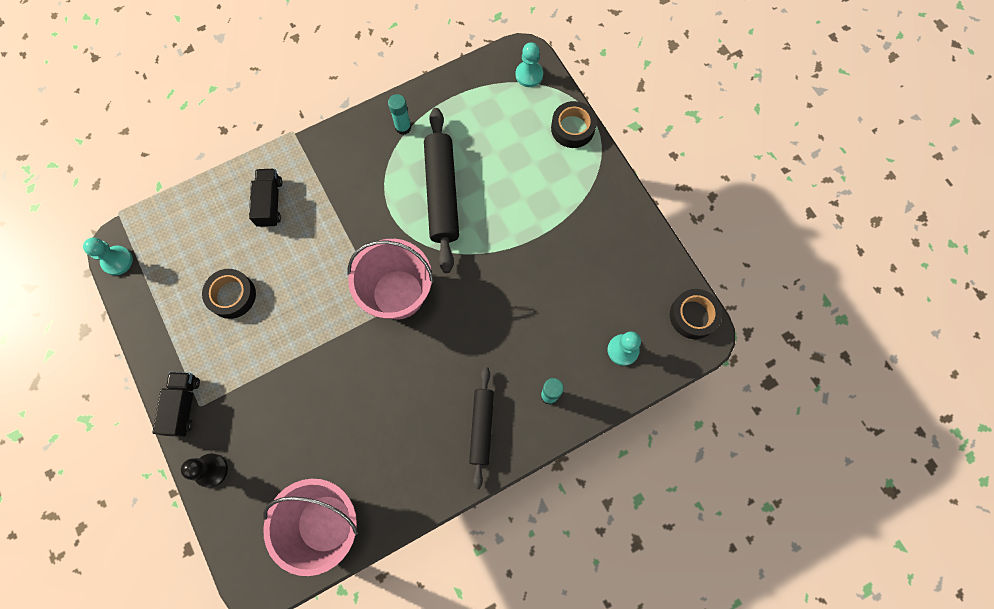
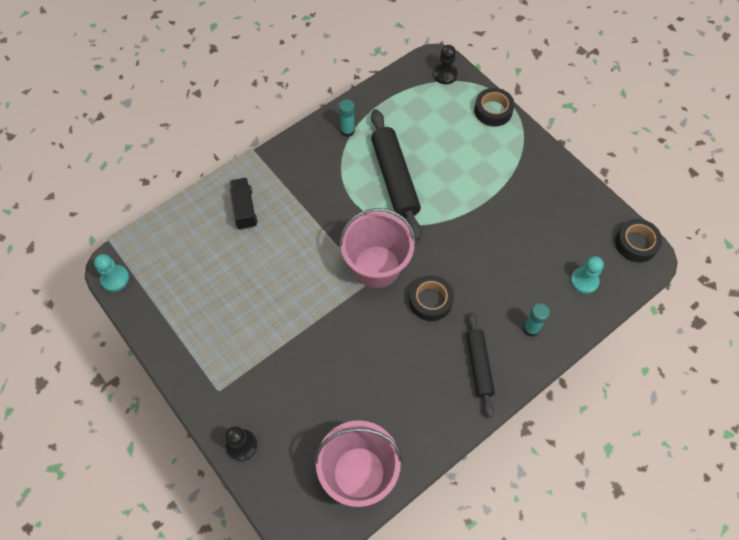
camera: 10 degrees left, 10 degrees down
black truck [152,372,200,437] -> none
black tape [202,269,256,319] -> black tape moved to [409,275,454,321]
turquoise pawn [516,42,543,87] -> black pawn [433,45,458,84]

